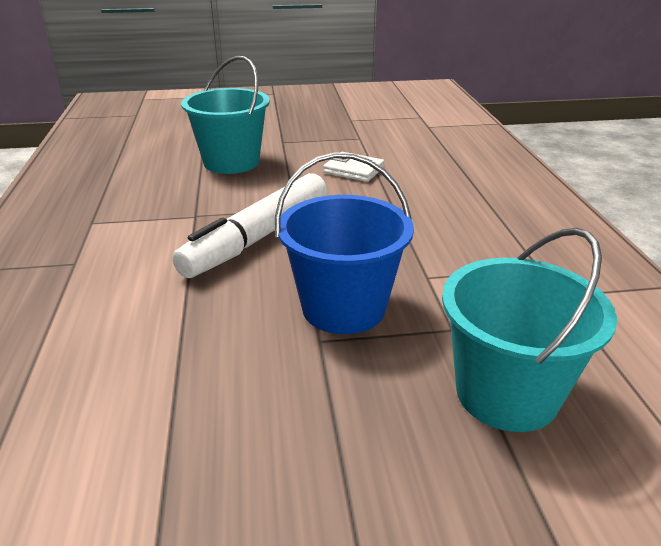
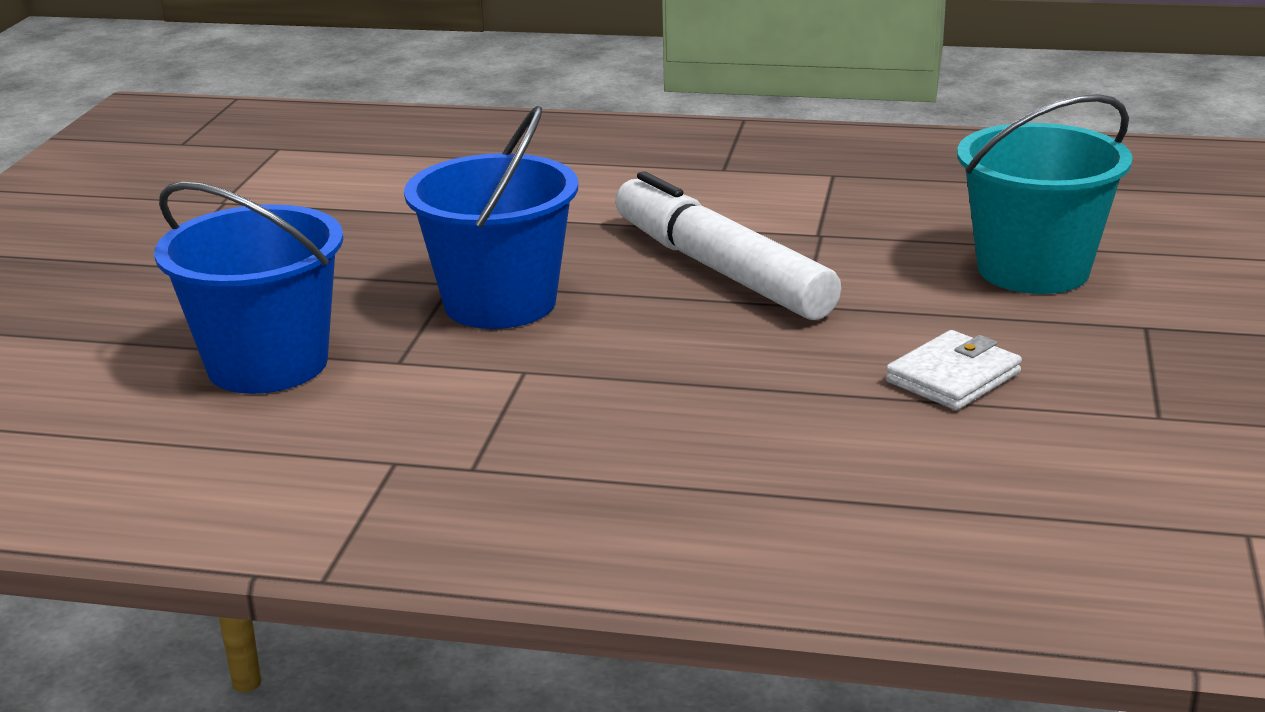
camera: 110 degrees right, 5 degrees down
turquoise bucket [442,228,617,432] -> blue bucket [154,182,343,394]

